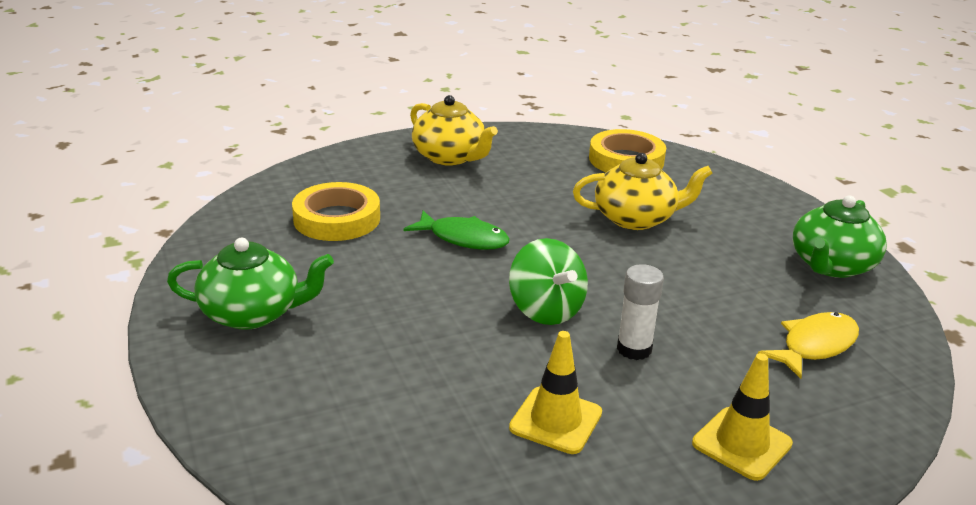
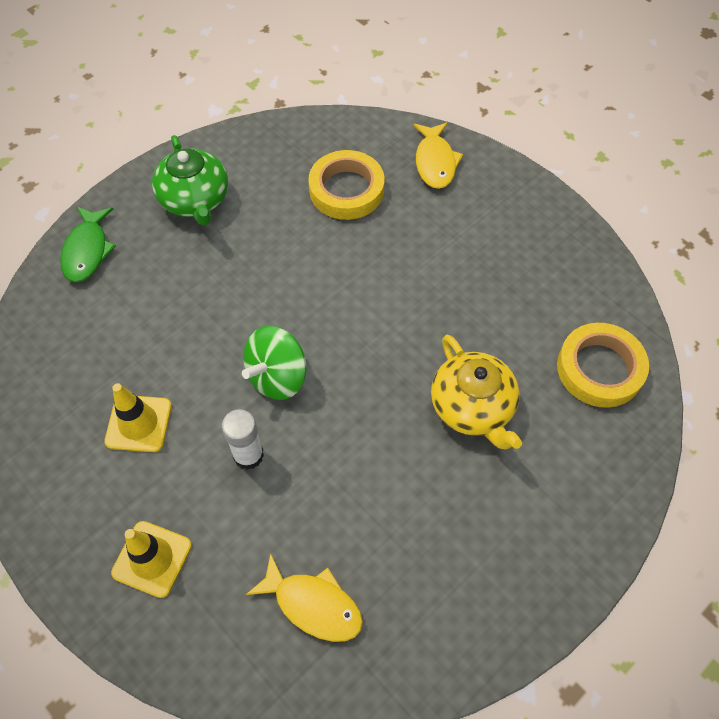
camera: 70 degrees right, 30 degrees up
green fish [404,211,510,250] -> green fish moved to [60,207,116,282]
yellow teapot [410,95,498,166] -> none
green teapot [793,195,887,278] -> none
none -> yellow fish [413,122,463,189]

